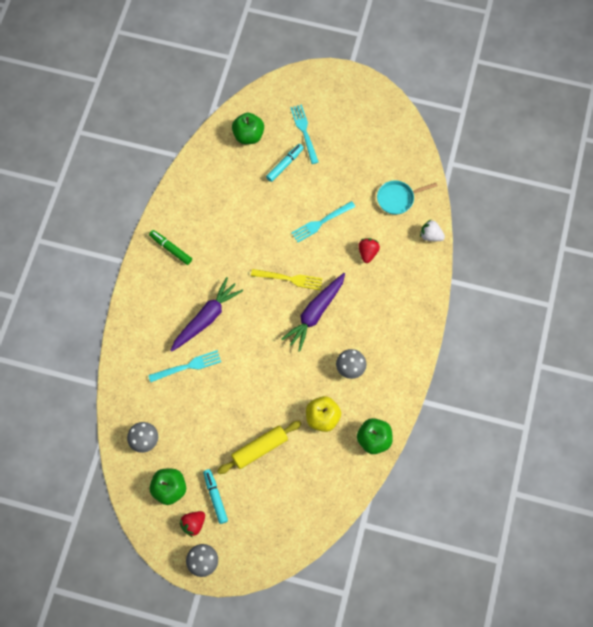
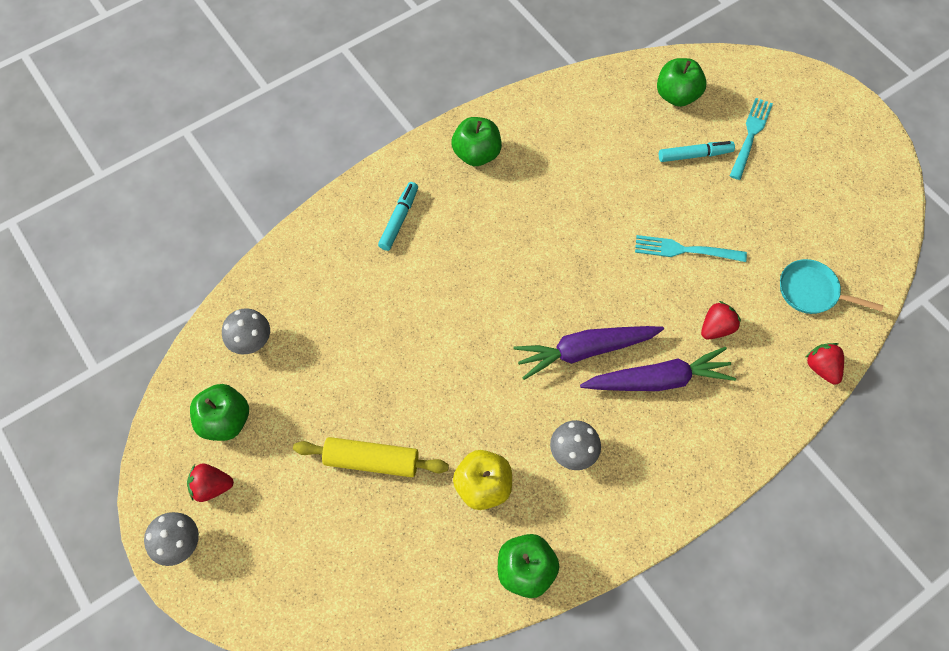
camera: 40 degrees right, 5 degrees down
turquoise fork [148,350,221,382] -> none
green marker [149,230,192,265] -> green apple [451,117,502,166]
purple carrot [170,277,243,352] -> purple carrot moved to [580,347,736,391]
turquoise marker [203,469,228,524] -> turquoise marker moved to [378,182,418,251]
yellow fork [251,269,323,290] -> none
white strawberry [420,220,445,241] -> red strawberry [805,343,844,385]

